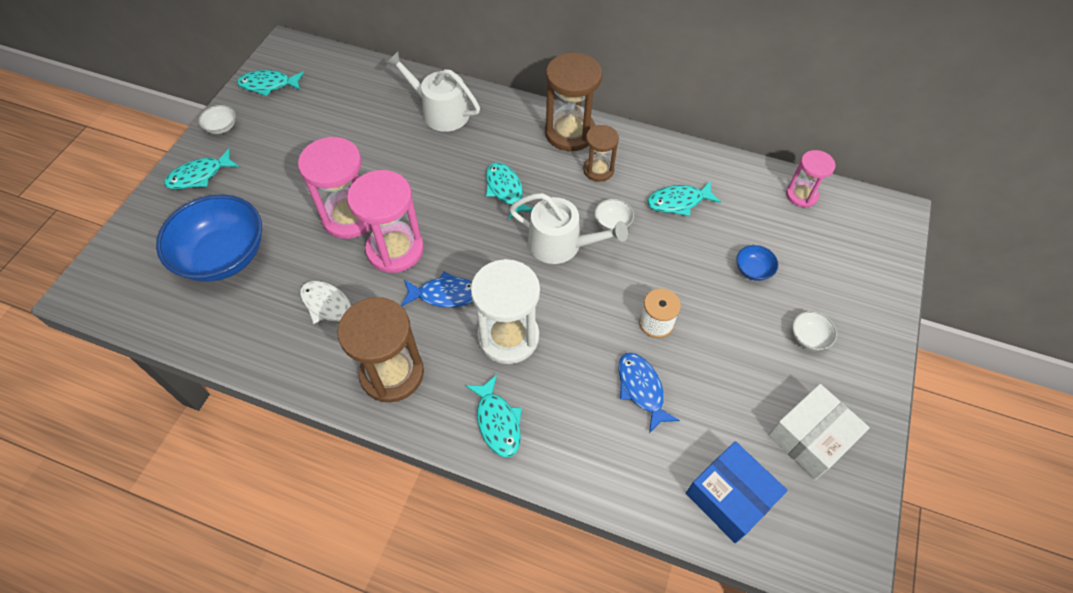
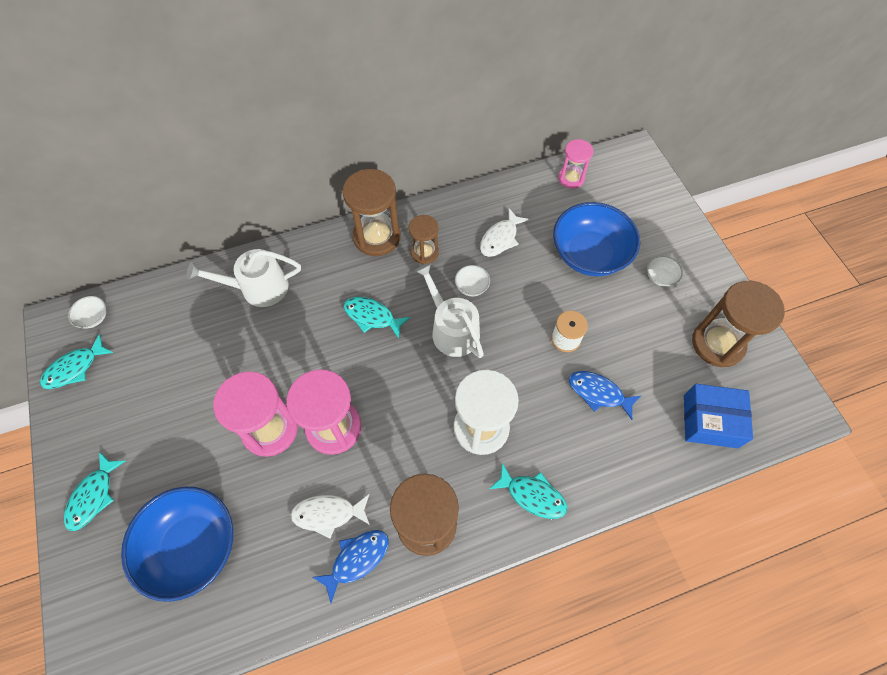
camera: 40 degrees left, 5 degrees up
white bowl [198,105,236,134] -> white bowl moved to [68,296,106,329]
blue fish [401,271,473,307] -> blue fish moved to [312,530,389,603]
white watering can [509,193,628,264] -> white watering can turned 105 degrees counterclockwise [415,263,484,358]
turquoise fish [647,181,721,216] -> white fish [480,208,529,257]
blue bowl [736,245,778,281] -> blue bowl [553,202,640,276], size x2.43
white box [768,384,870,480] -> brown hourglass [692,281,785,367]

